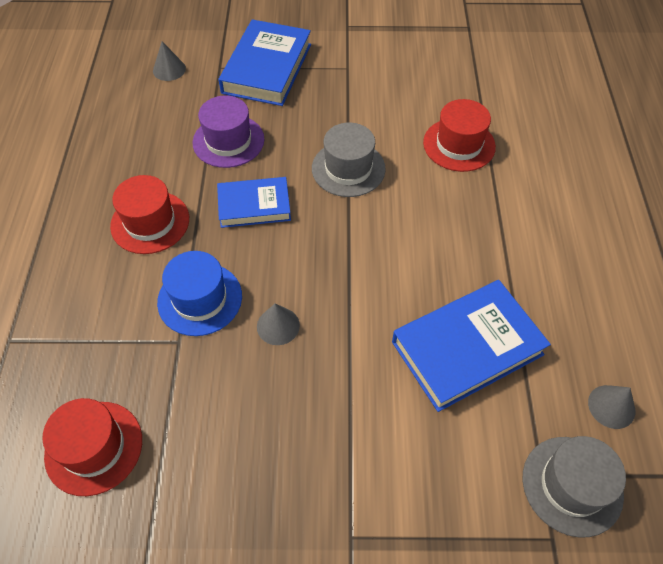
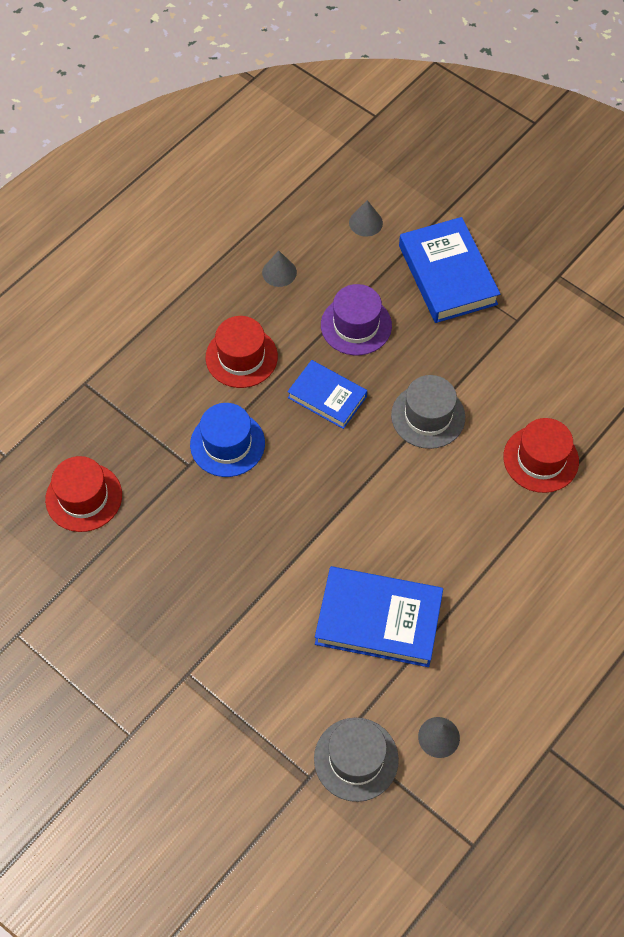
camera: 40 degrees right, 5 degrees up
blue book [218,19,311,106] -> blue book turned 75 degrees counterclockwise [399,217,500,323]
grey cone [257,303,300,345] -> grey cone moved to [262,251,297,287]

